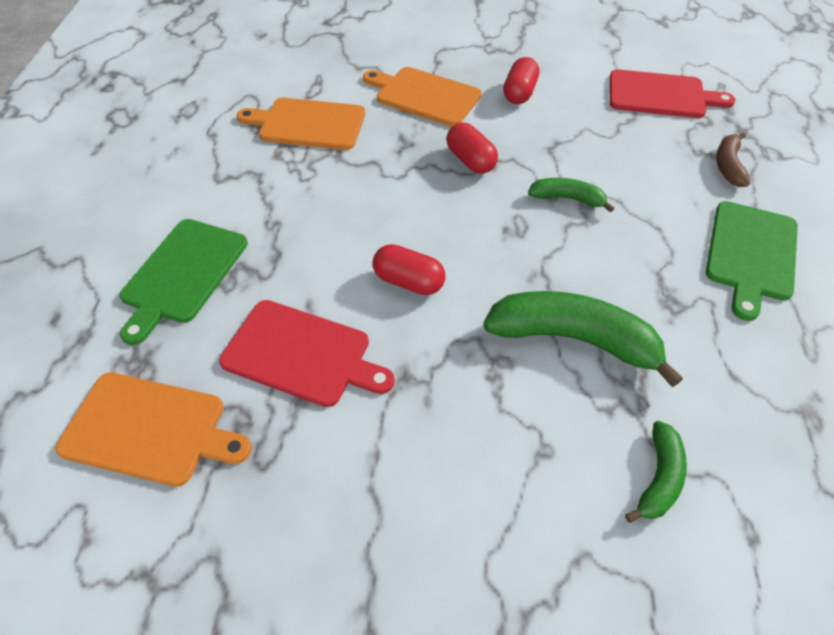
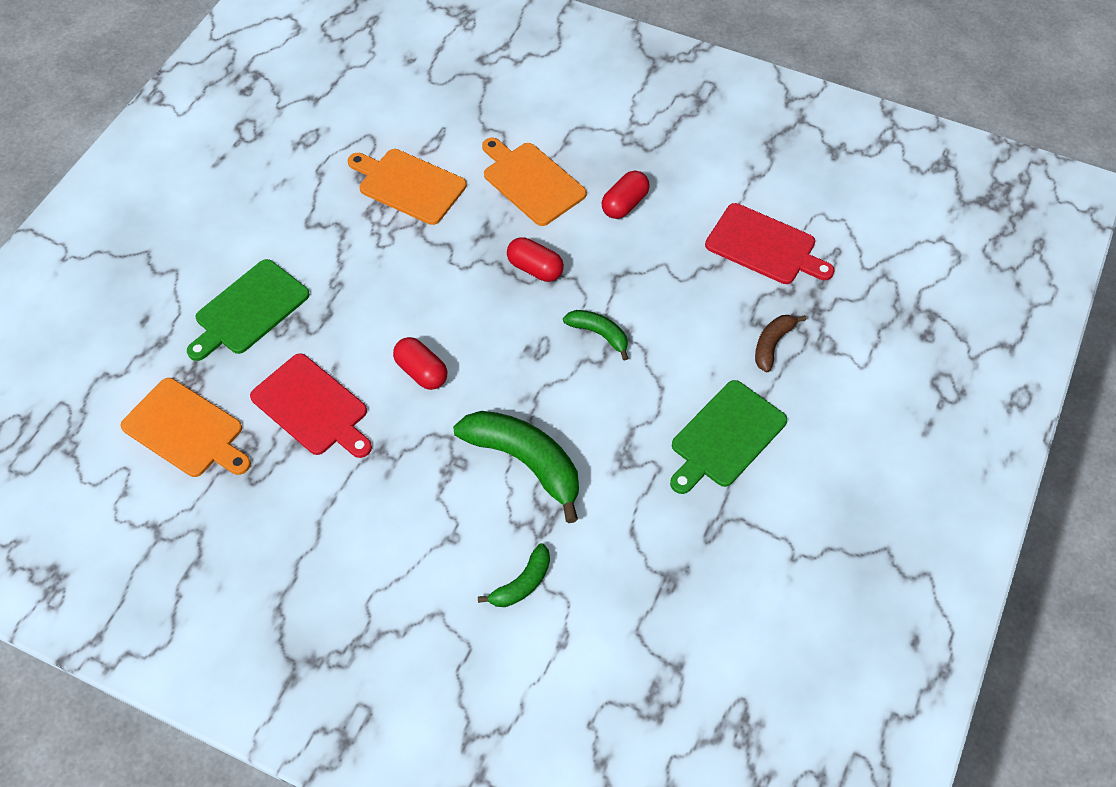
camera: 20 degrees right, 5 degrees up
red capsule [446,122,498,174] -> red capsule turned 45 degrees counterclockwise [507,237,564,282]

